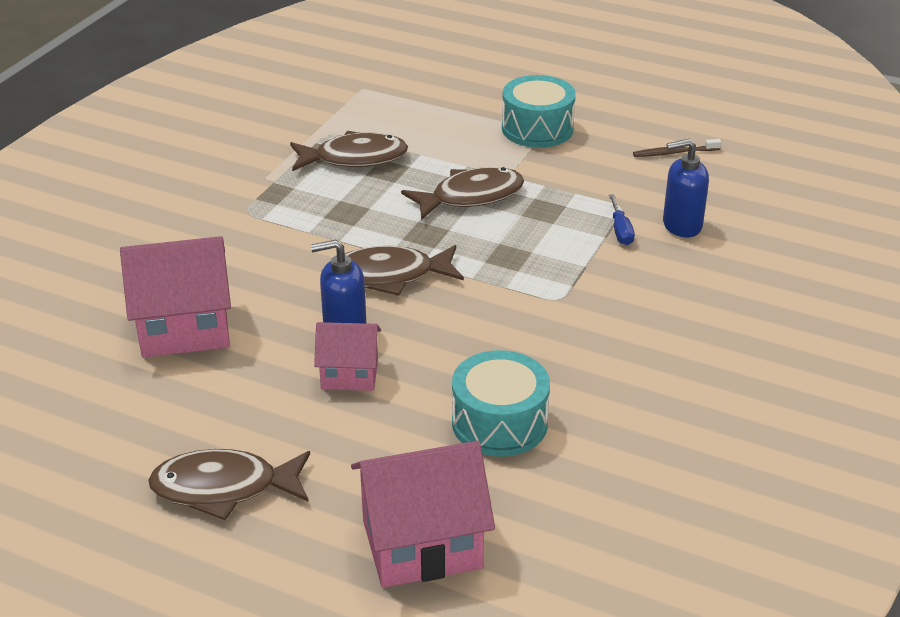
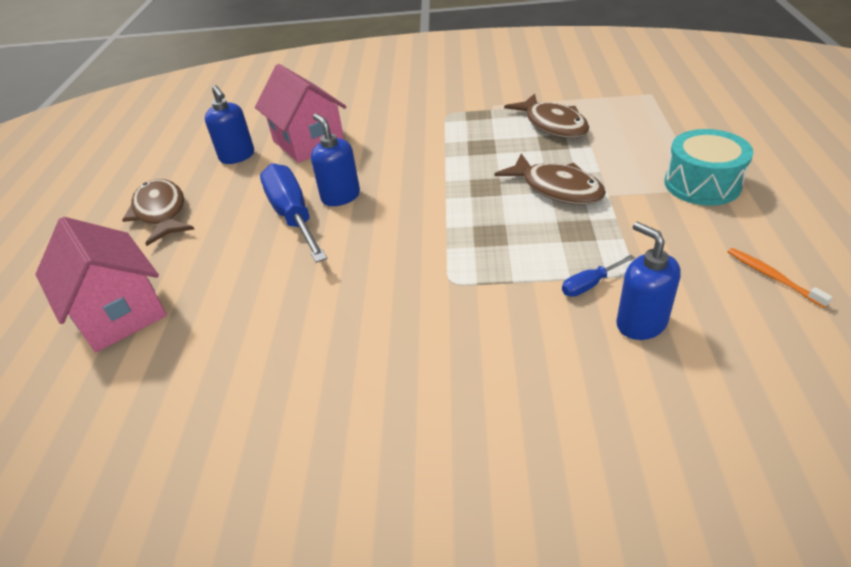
camera: 70 degrees right, 5 degrees up
pink house [314,322,381,391] -> blue screwdriver [260,163,327,263]
brown fish [345,245,464,296] -> none
turquoise drum [452,350,550,457] -> none
brown toothbrush [633,139,721,157] -> orange toothbrush [728,248,832,308]
none -> blue soap dispenser [205,85,254,164]

